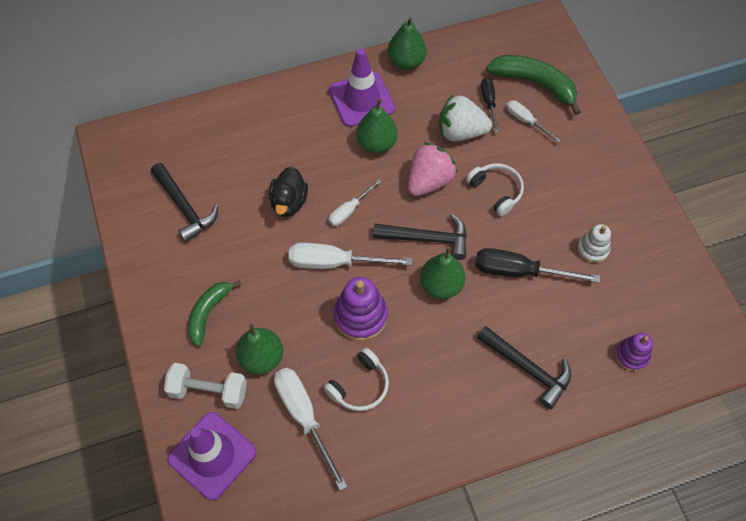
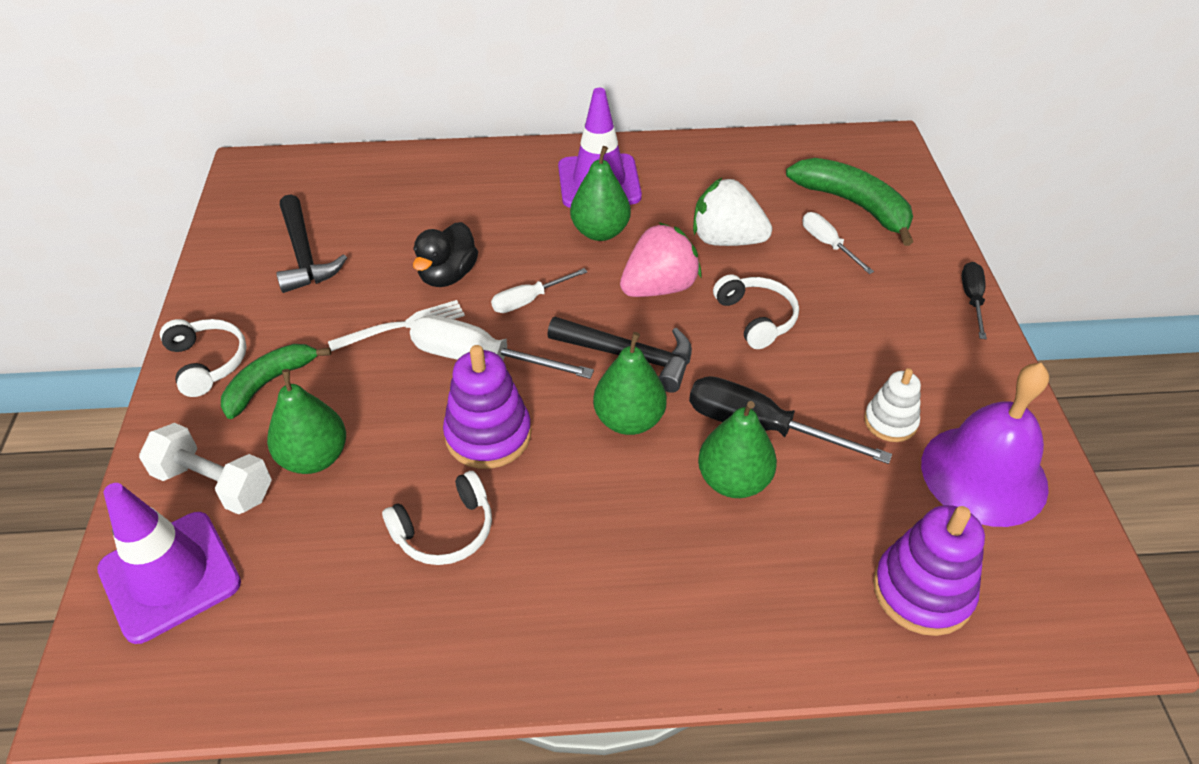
camera: 15 degrees right, 15 degrees down
white screwdriver [274,368,348,491] -> none
green pear [388,17,427,70] -> green pear moved to [698,401,777,498]
black hammer [477,326,571,409] -> none
black screwdriver [481,78,499,133] -> black screwdriver moved to [961,262,987,339]
purple stacking toy [615,333,653,372] -> purple stacking toy [873,505,985,636], size x1.62
none -> white headphones [160,319,247,397]
none -> white fork [328,300,465,351]
none -> purple bell [921,363,1049,527]

